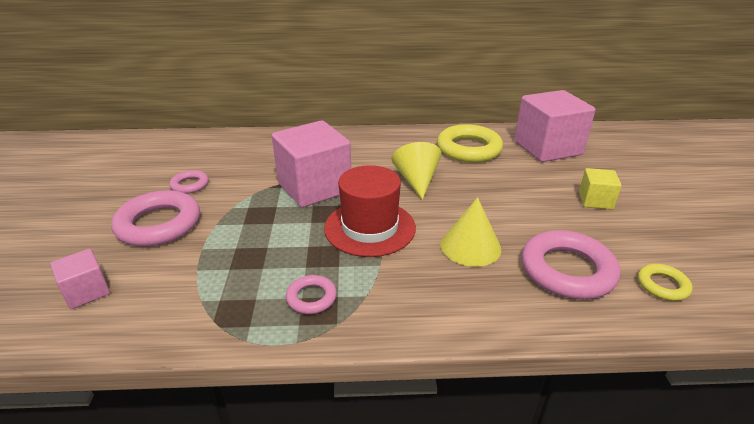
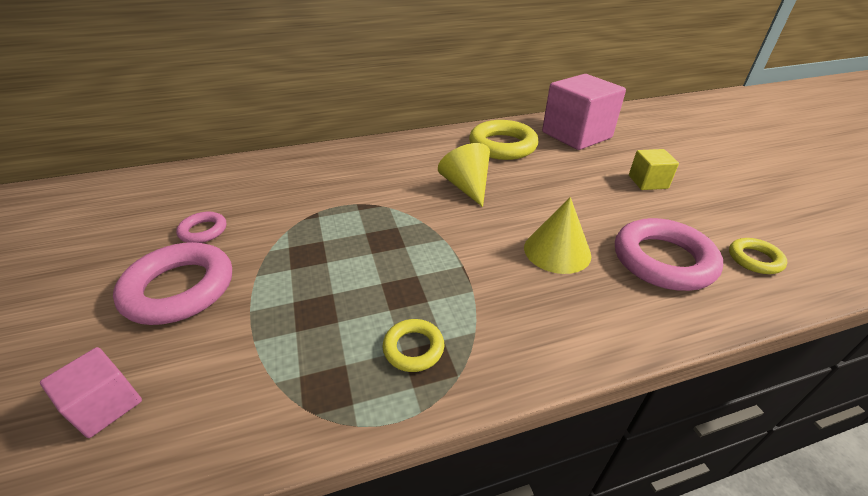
camera: 15 degrees left, 5 degrees up
pink cube [272,121,351,208] -> none
pink ring [286,275,337,314] -> yellow ring [383,319,444,372]
red hat [324,165,416,257] -> none

